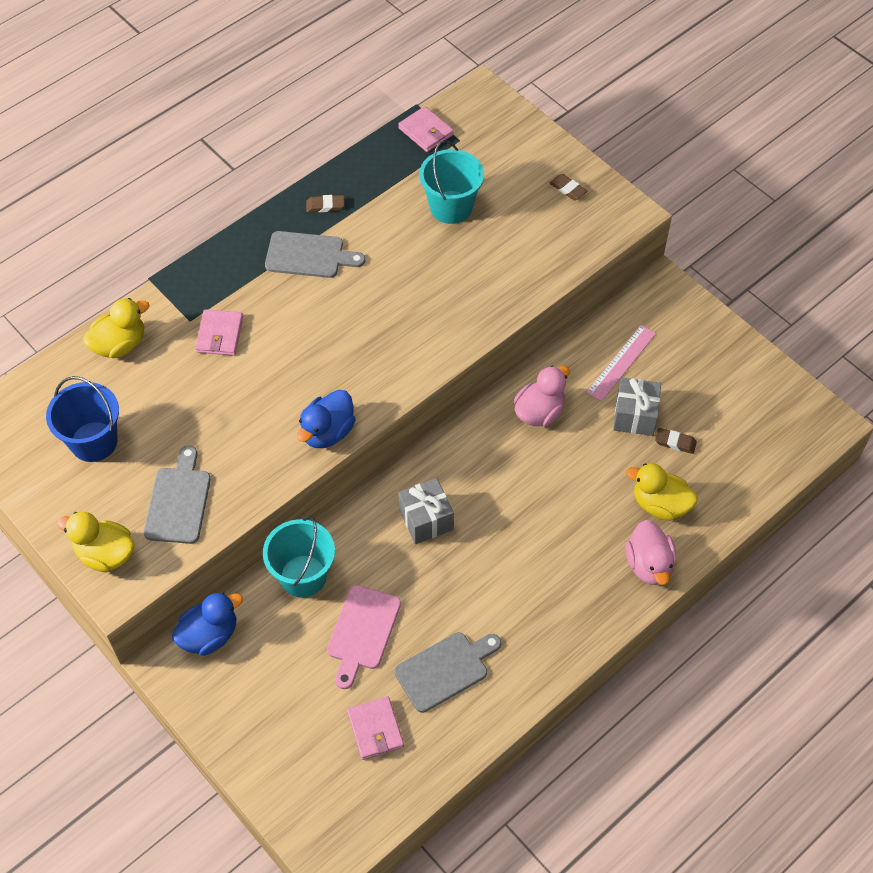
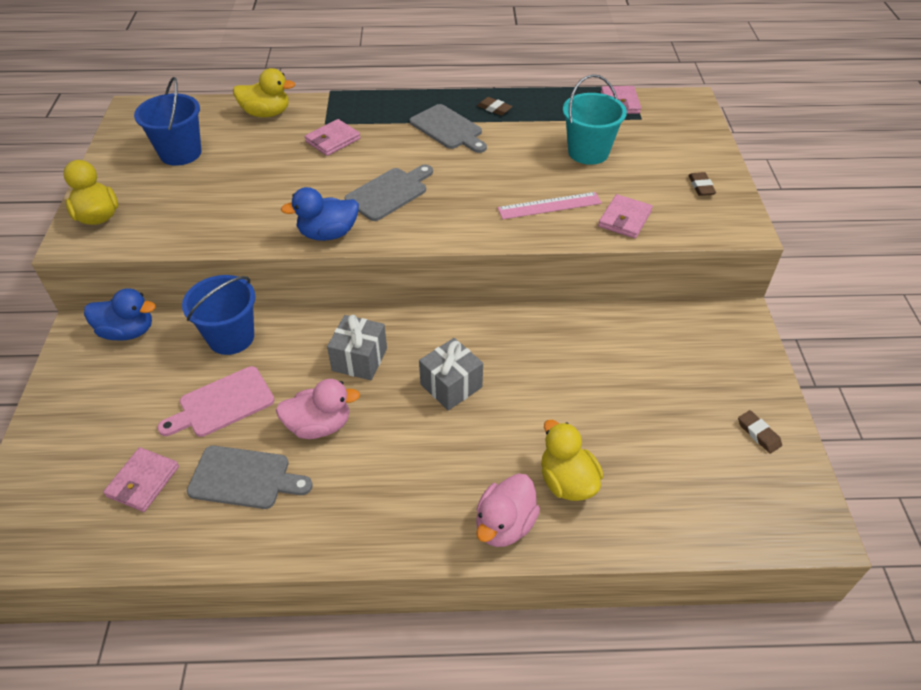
camera: 40 degrees right, 10 degrees down
grey cutting board [144,445,211,544] -> grey cutting board moved to [344,165,433,221]
turquoise bucket [263,516,335,598] -> blue bucket [182,275,255,355]
pink duck [514,366,570,426] -> pink duck moved to [276,379,360,439]
pink ruler [586,325,656,402] -> pink ruler moved to [498,192,602,219]
grey gift [613,378,661,436] -> grey gift moved to [419,338,483,411]
brown eraser [655,428,697,454] -> brown eraser moved to [738,410,782,453]
none -> pink wallet [598,194,653,238]

